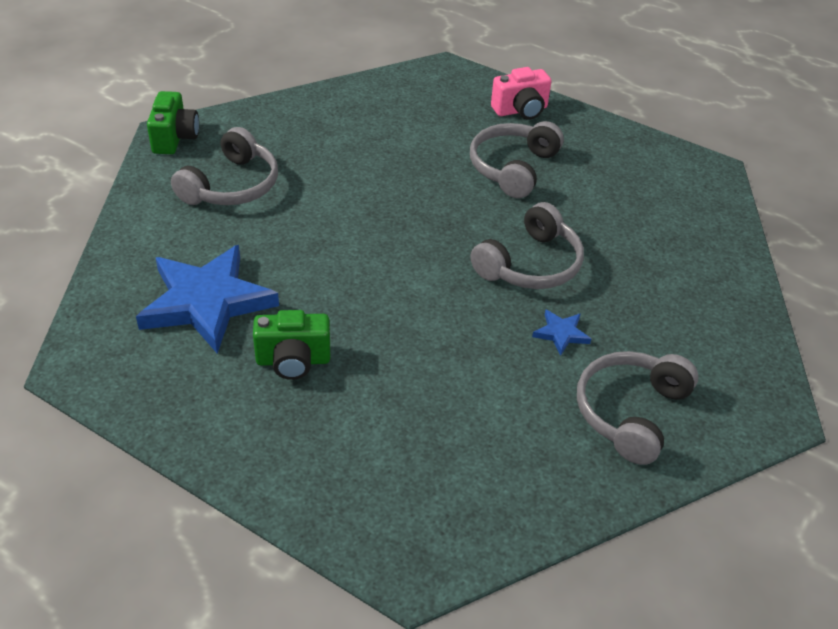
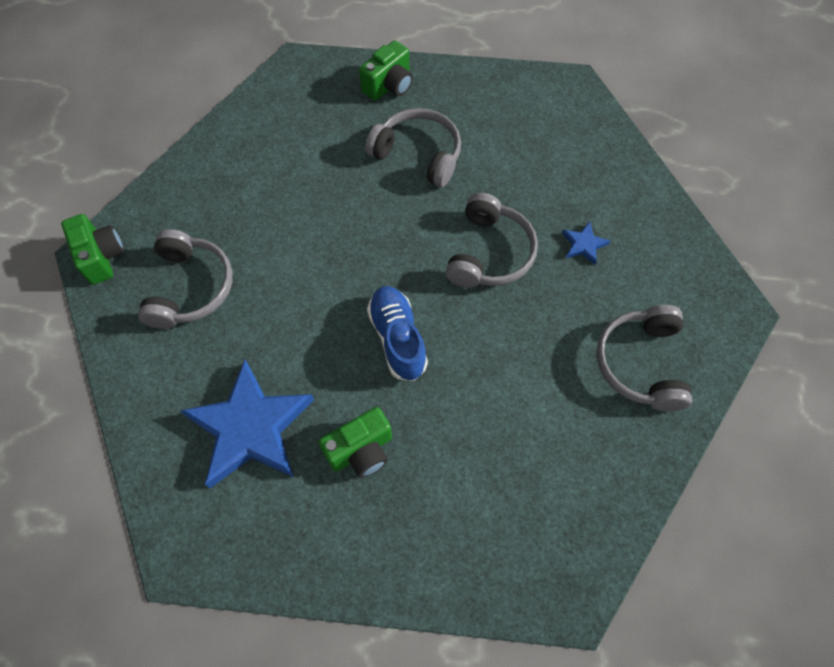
camera: 25 degrees left, 20 degrees up
grey headphones [470,121,564,198] -> grey headphones turned 120 degrees clockwise [365,108,461,187]
pink camera [491,67,551,120] -> green camera [359,40,413,101]
blue star [532,309,591,356] -> blue star moved to [562,222,610,265]
none -> blue shoe [367,286,428,381]

